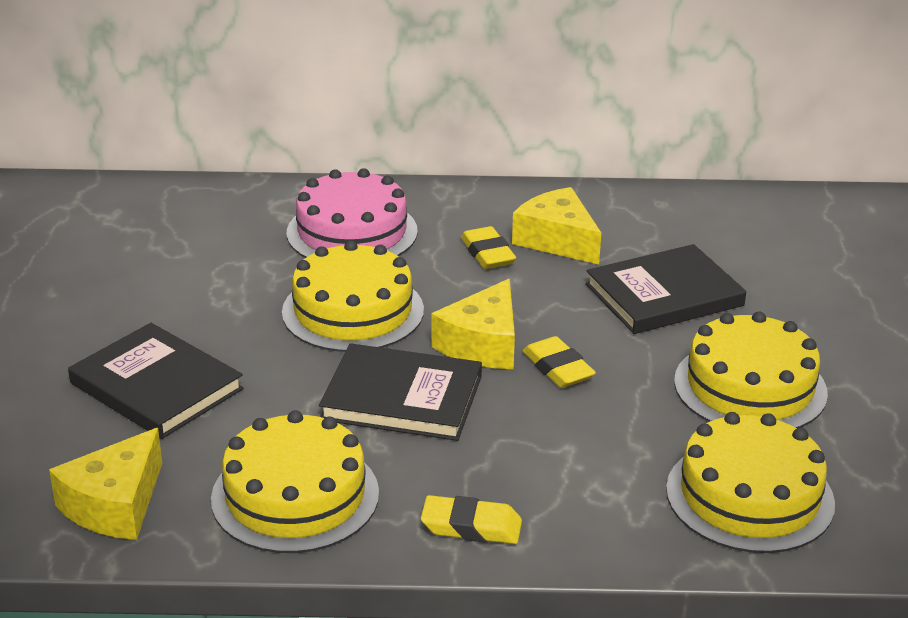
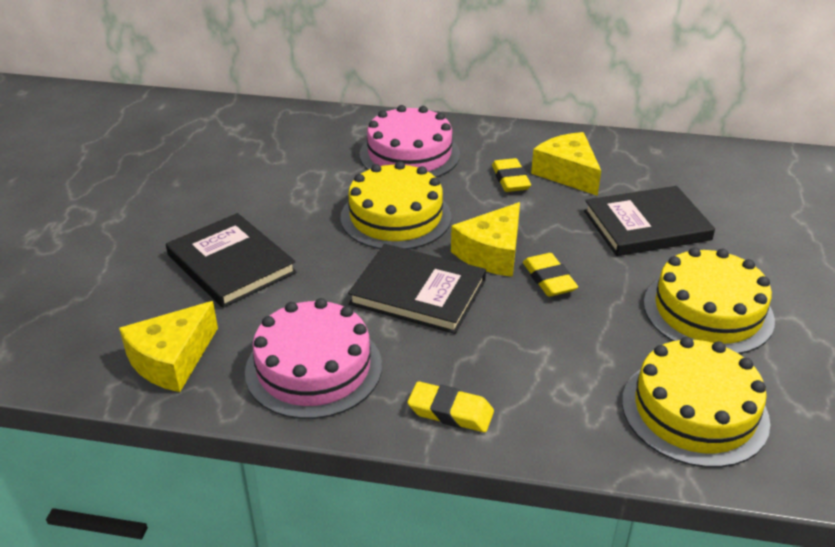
camera: 10 degrees right, 5 degrees up
yellow cake [211,410,379,553] -> pink cake [245,298,382,419]

